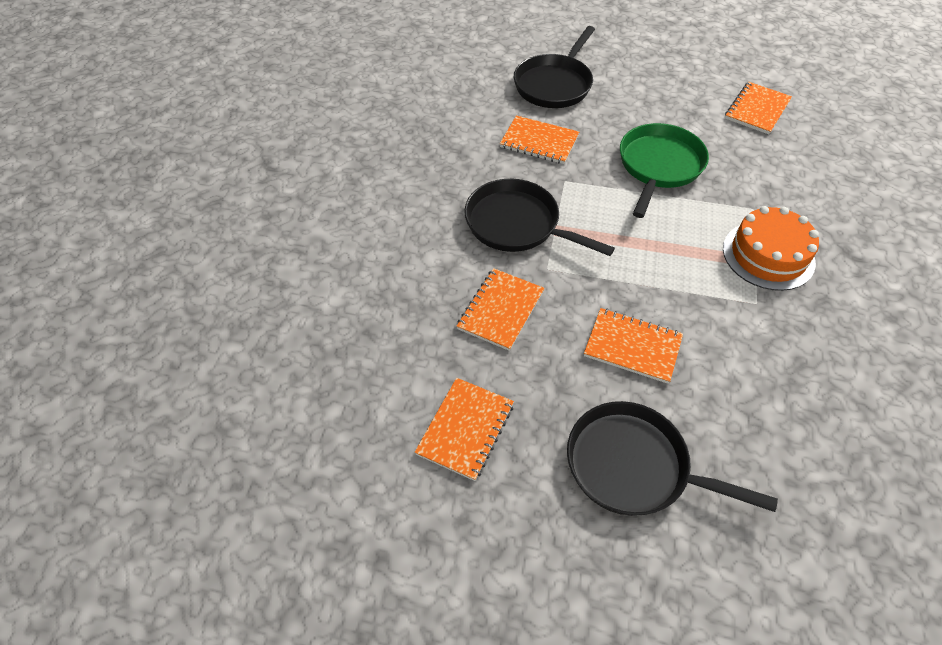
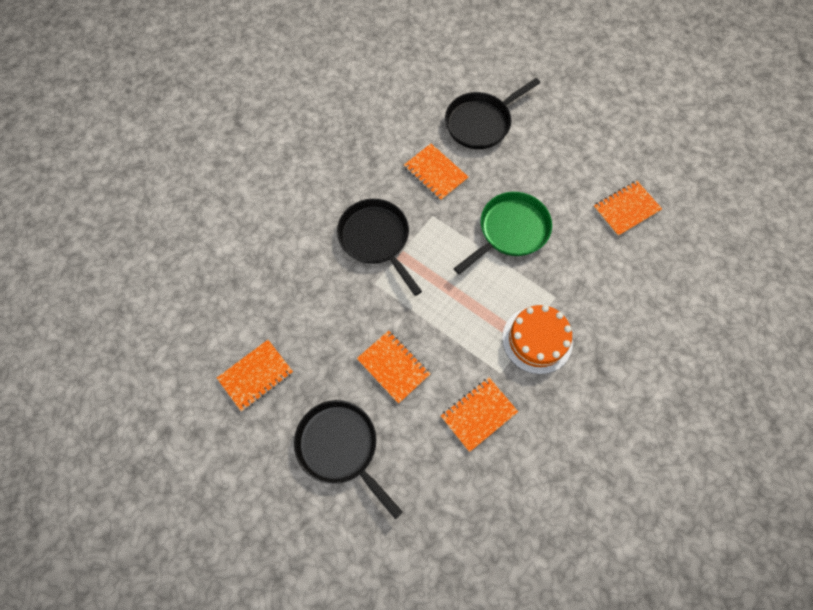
camera: 25 degrees right, 15 degrees up
orange notebook [457,268,544,351] -> orange notebook moved to [441,378,518,452]

